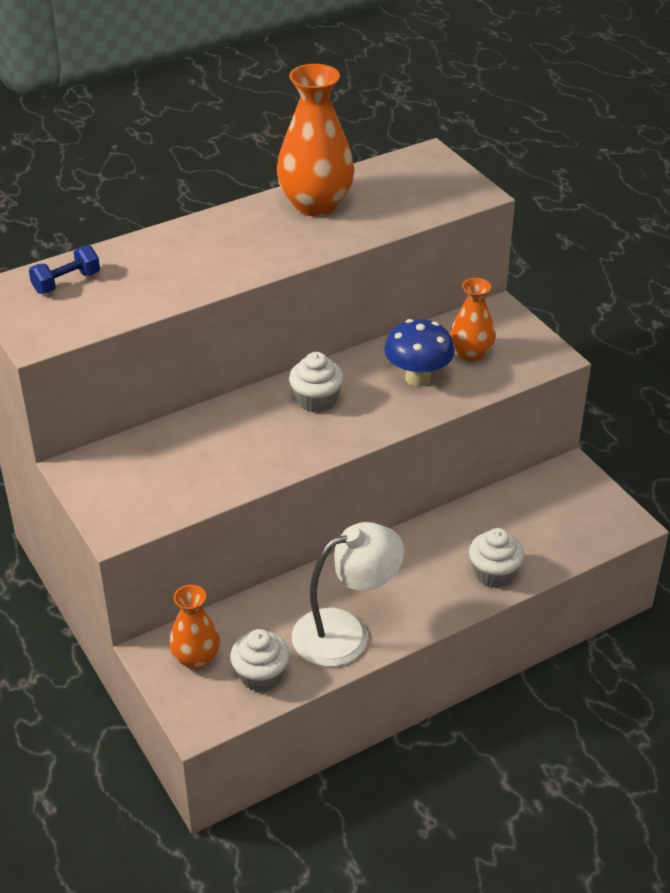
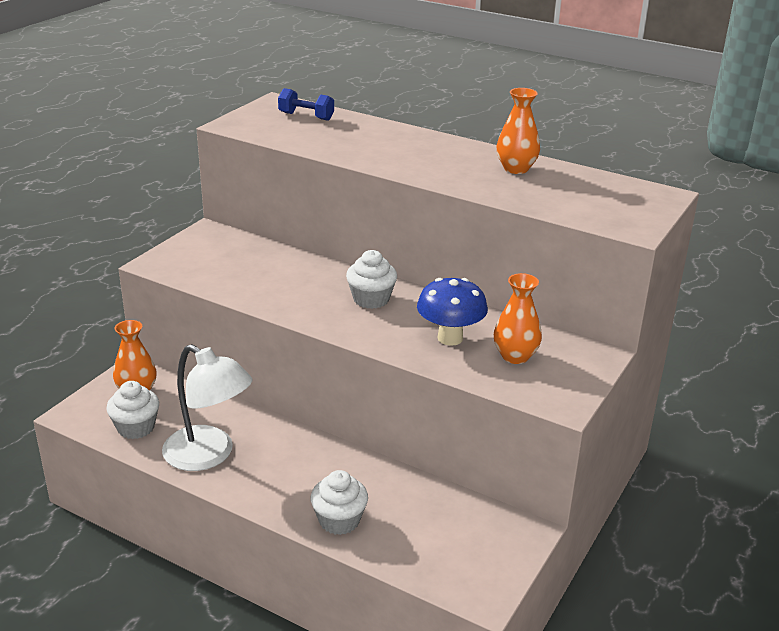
camera: 60 degrees right, 10 degrees down
orange vase [277,64,355,217] -> orange vase [497,88,540,174], size x0.59

